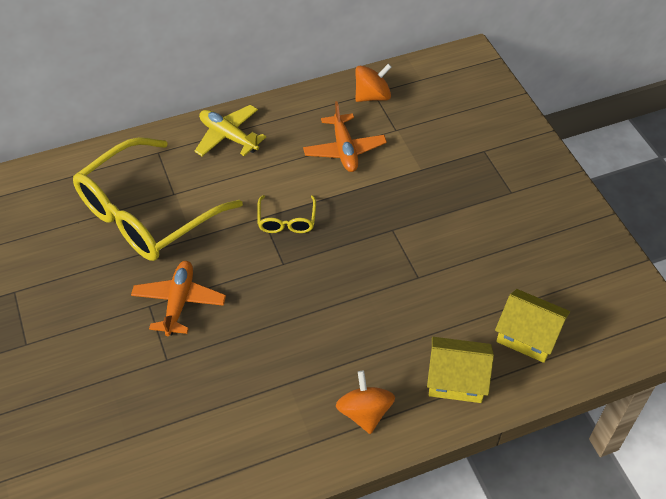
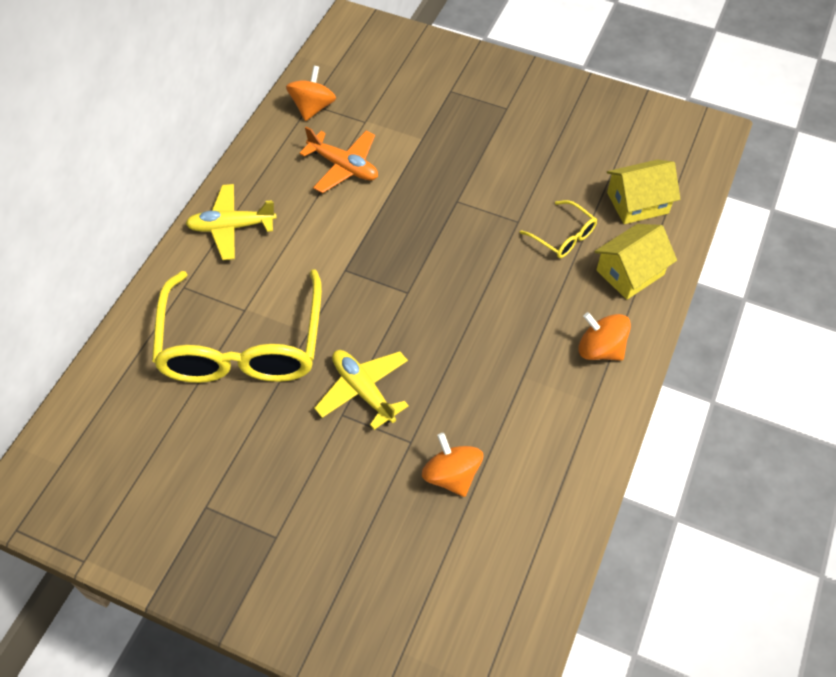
camera: 45 degrees left, 5 degrees up
orange plane [131,261,226,336] -> yellow plane [314,350,409,430]
yellow glasses [257,195,316,233] -> yellow glasses moved to [520,200,597,258]
none -> orange spinning top [422,433,483,497]

